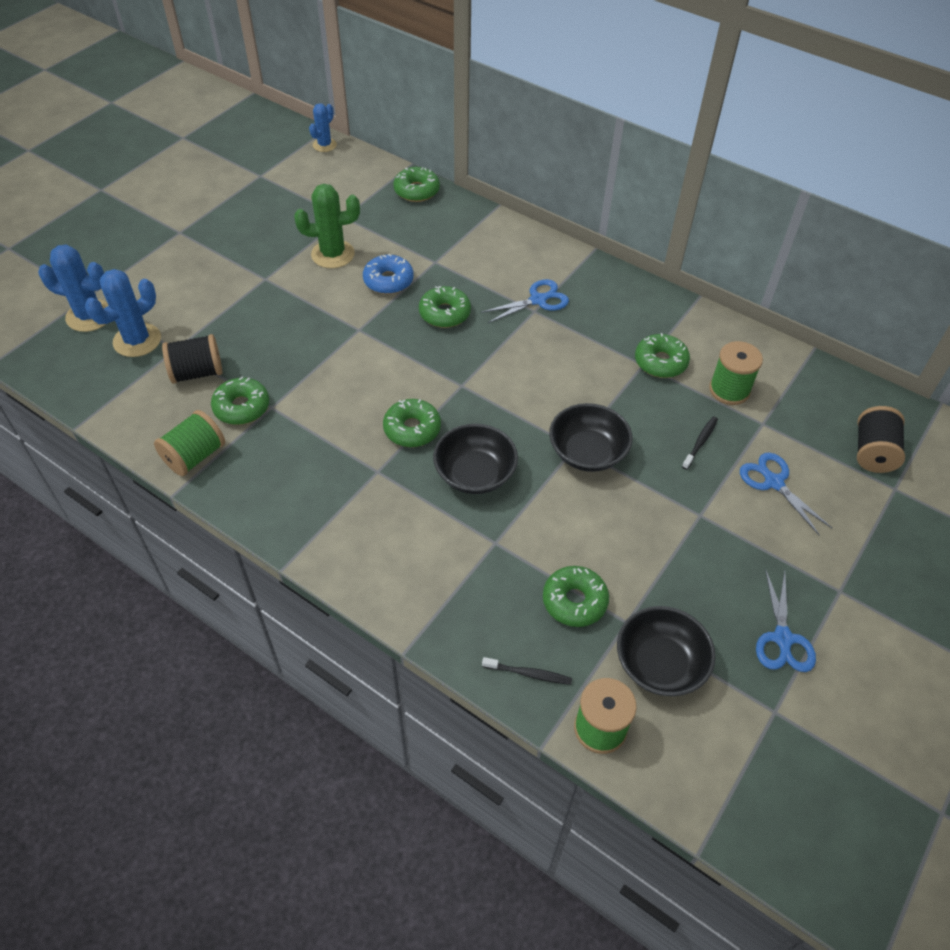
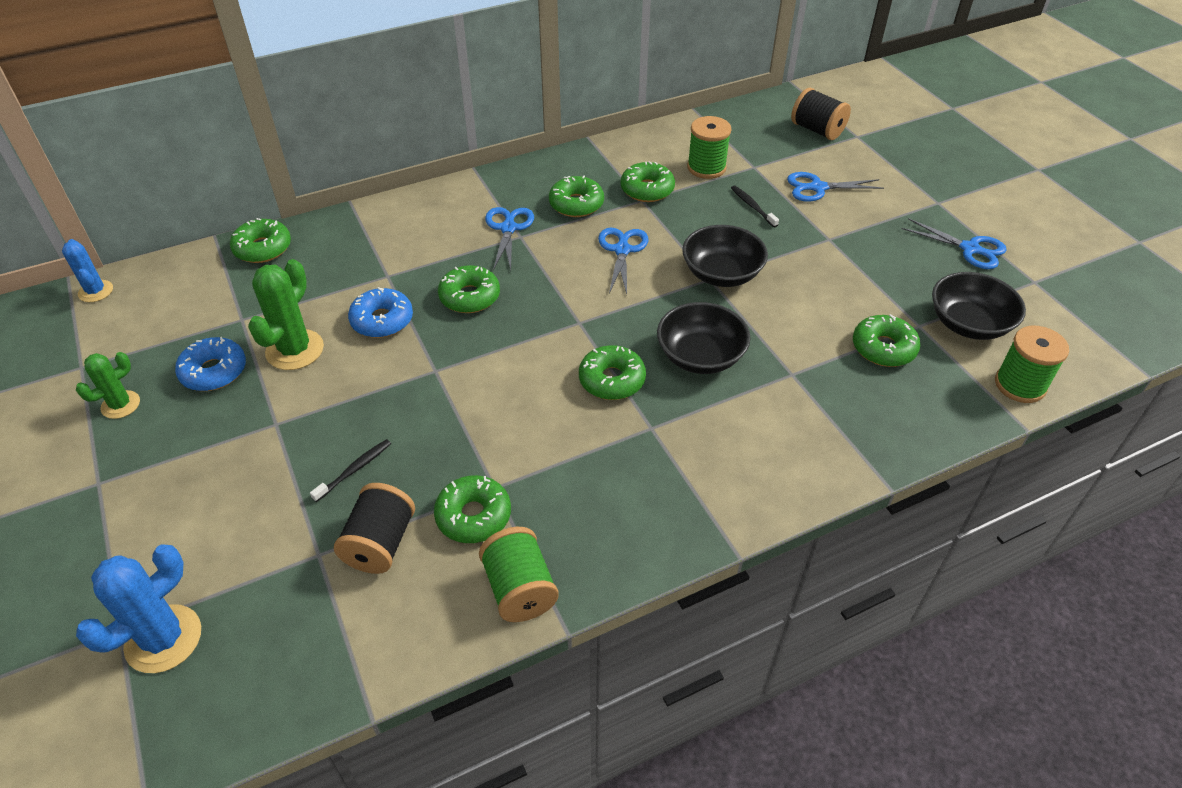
camera: 60 degrees left, 5 degrees down
blue cactus [85,269,161,357] -> none
black toothbrush [482,657,572,685] -> black toothbrush moved to [310,439,391,502]
none -> green cactus [76,352,140,419]
none -> blue donut [175,337,246,391]
none -> green donut [549,175,604,217]
none -> blue scissors [598,228,648,294]

